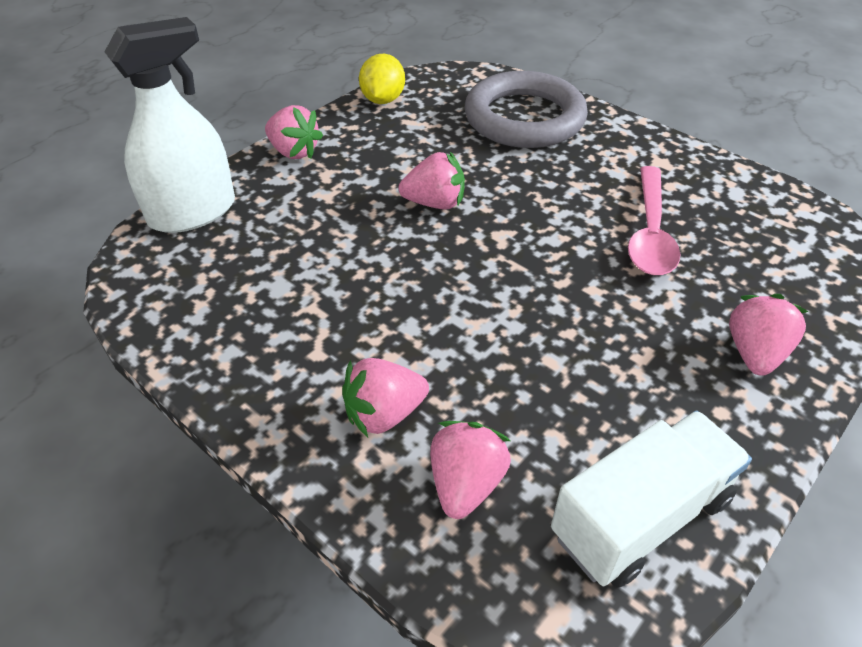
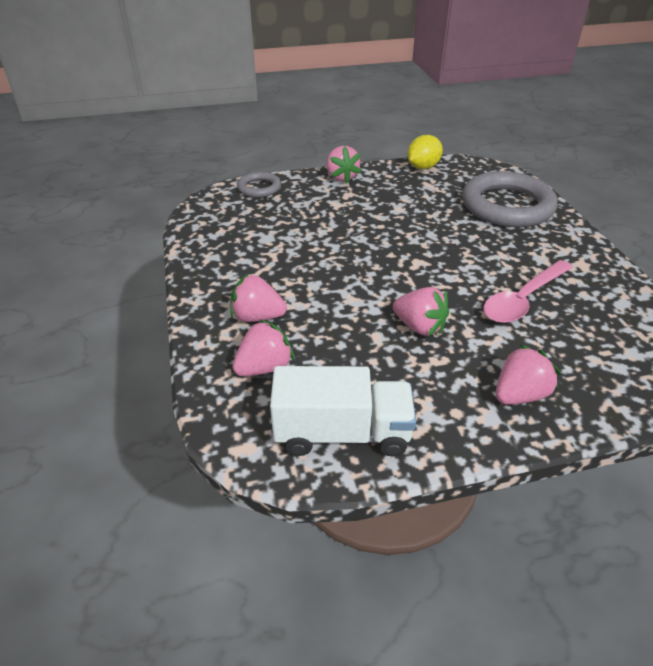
camera: 35 degrees right, 5 degrees down
white spray bottle [105,17,235,233] -> grey ring [237,172,281,198]
pink strawberry [398,152,465,210] -> pink strawberry moved to [393,287,449,336]

